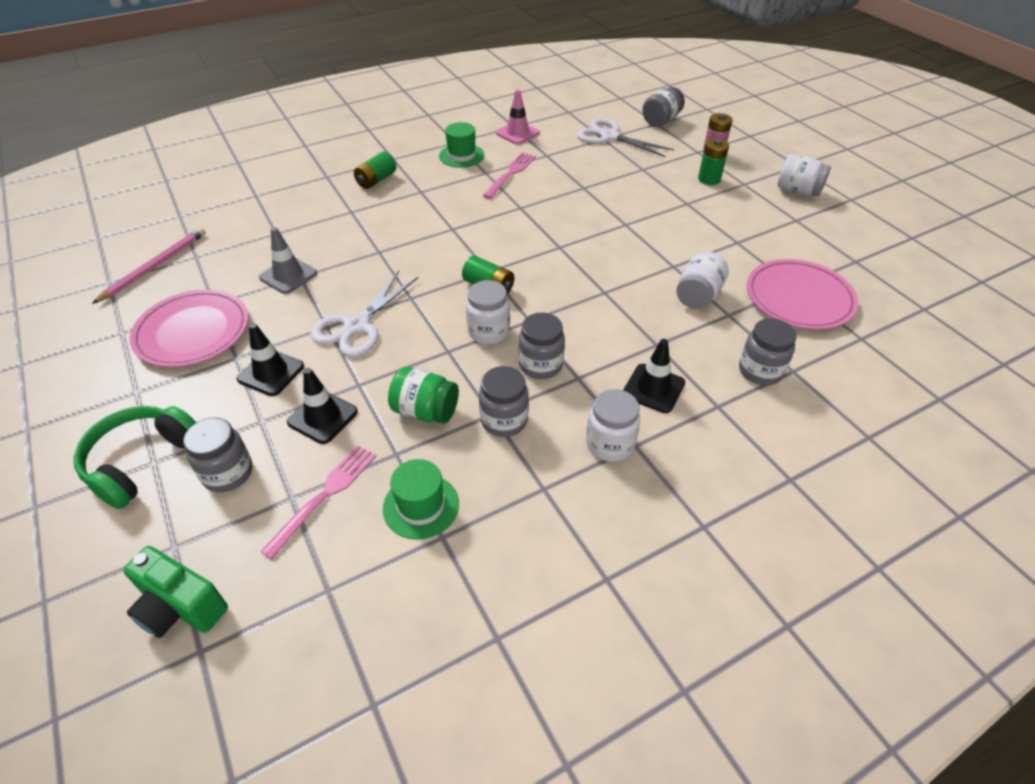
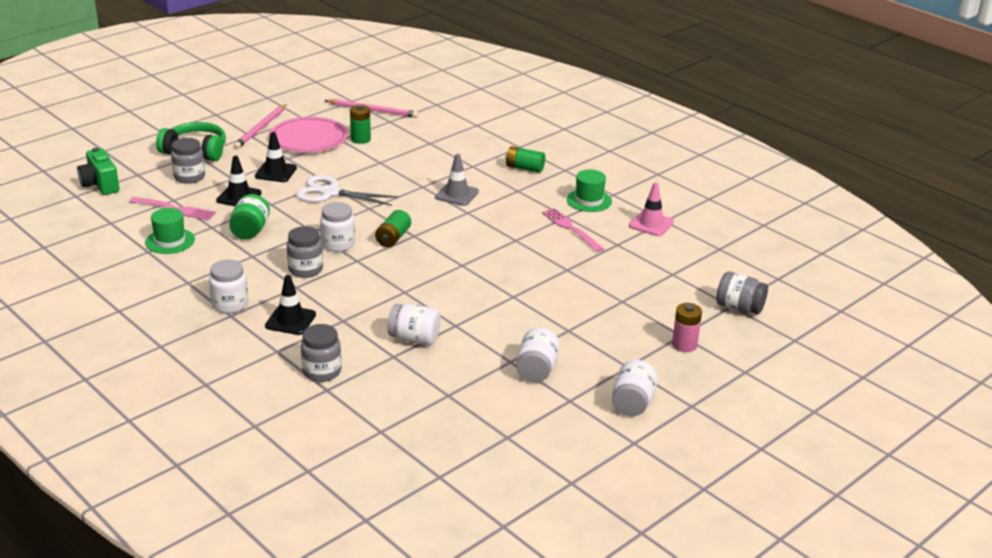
camera: 75 degrees right, 15 degrees down
green camera [123,546,228,638] -> green camera turned 45 degrees counterclockwise [77,147,119,195]
grey traffic cone [259,227,317,294] -> grey traffic cone moved to [435,154,479,206]
grey jar [479,366,529,437] -> none
pink fork [483,152,536,199] -> pink fork turned 135 degrees counterclockwise [542,208,604,252]
white scissors [576,118,674,158] -> none
green battery [698,138,729,185] -> green battery moved to [350,105,371,144]
pink plate [747,259,858,330] -> none
none -> pink pencil [233,104,286,149]
none -> white jar [516,328,560,382]

